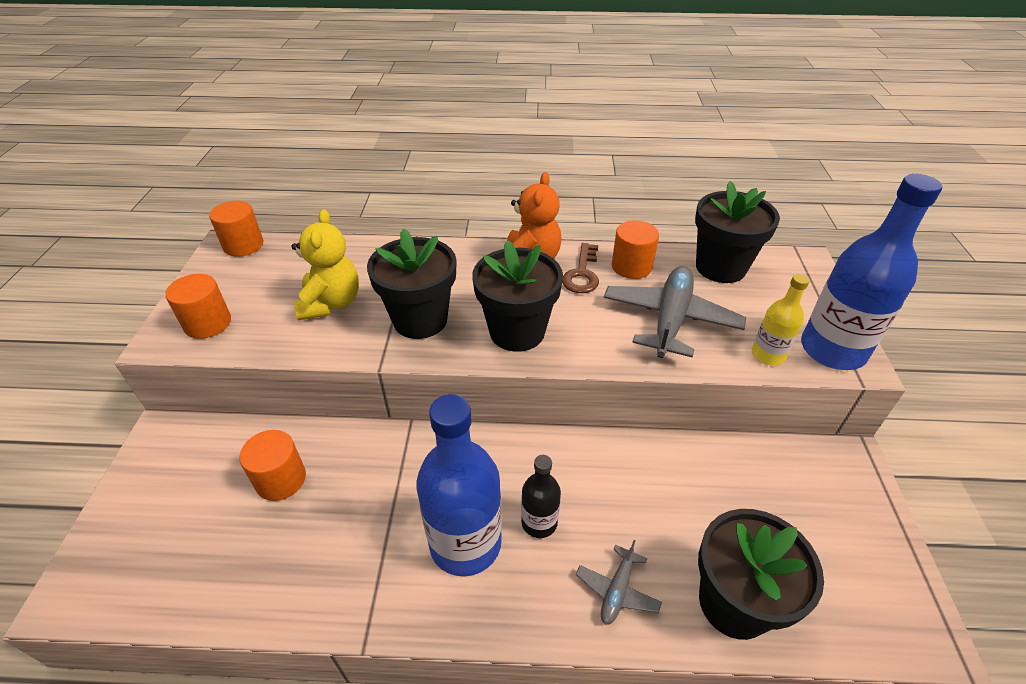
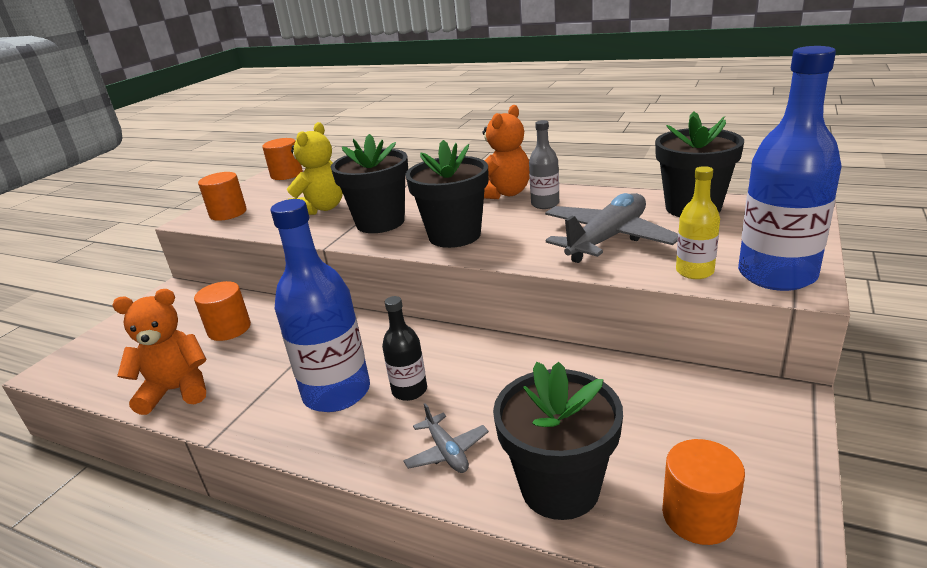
camera: 25 degrees right, 15 degrees down
brown key [562,243,599,293] -> grey bottle [529,120,559,209]
grey plane [576,540,662,625] -> grey plane turned 75 degrees counterclockwise [403,403,489,473]
orange cylinder [612,221,659,279] -> orange cylinder moved to [662,439,745,545]
none -> orange teddy bear [112,289,207,415]

